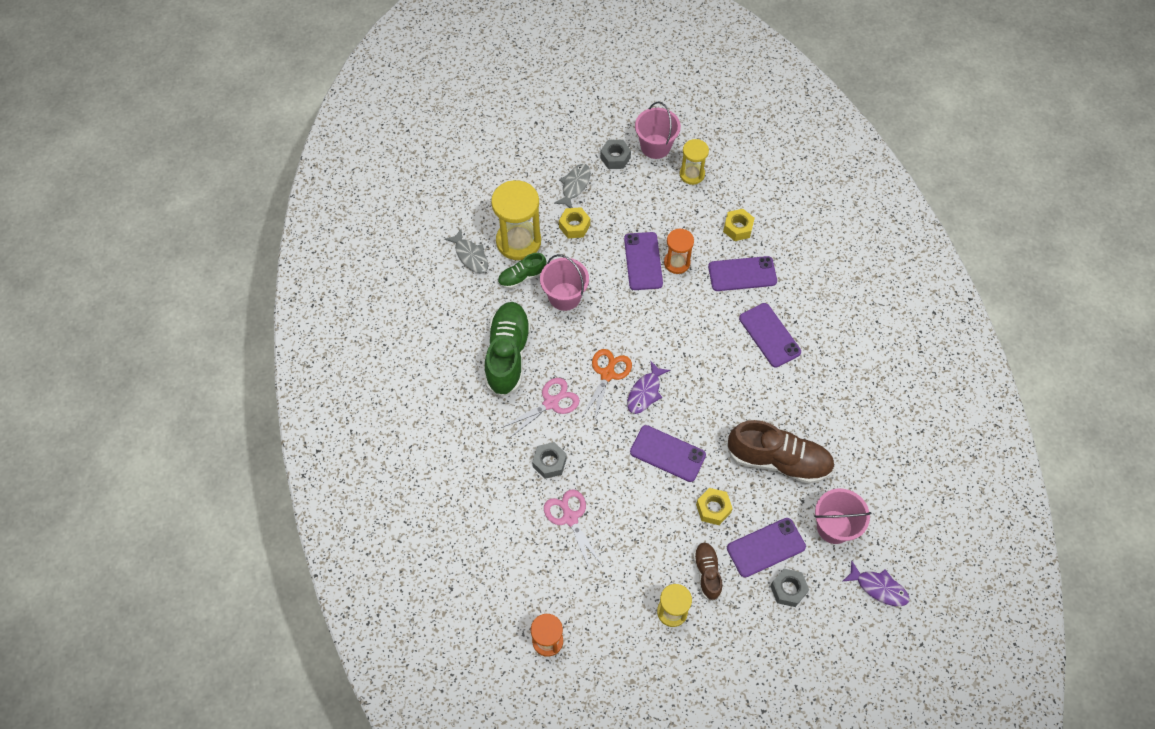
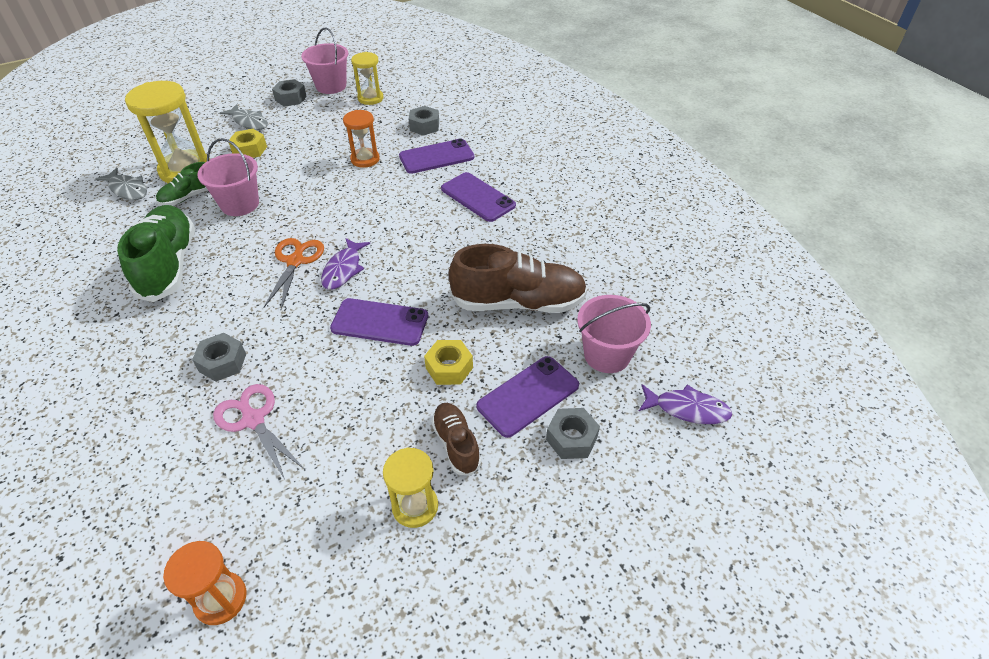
camera: 15 degrees left, 15 degrees down
pink scissors [501,378,580,438] -> none
grey fish [554,164,591,208] -> grey fish turned 120 degrees clockwise [220,104,268,130]
purple phone [624,232,663,290] -> none
yellow nut [723,209,755,241] -> grey nut [409,106,439,136]

